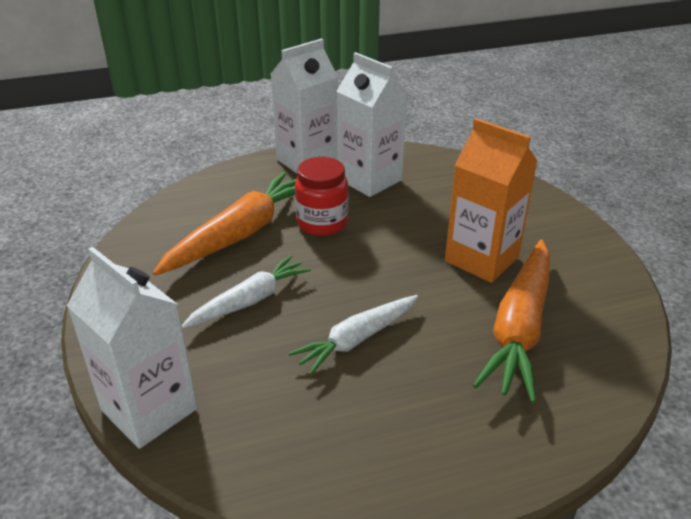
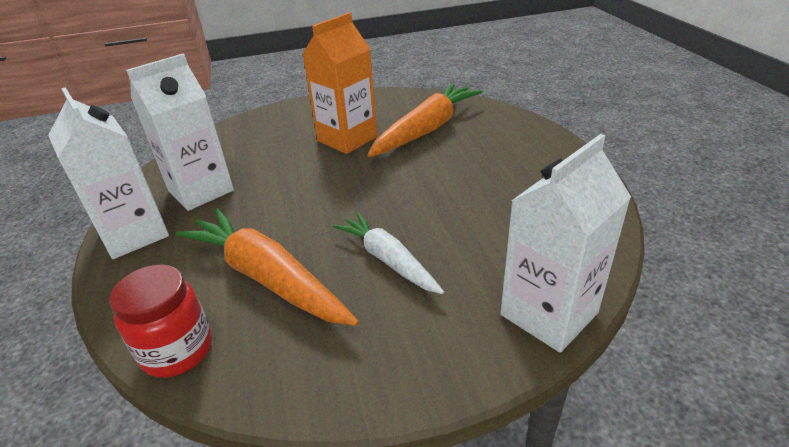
camera: 85 degrees left, 0 degrees up
white carrot [289,295,418,375] -> none
red jar [295,157,348,236] -> red jar moved to [109,265,212,378]
orange carrot [473,240,550,403] -> orange carrot turned 75 degrees counterclockwise [367,83,483,157]

